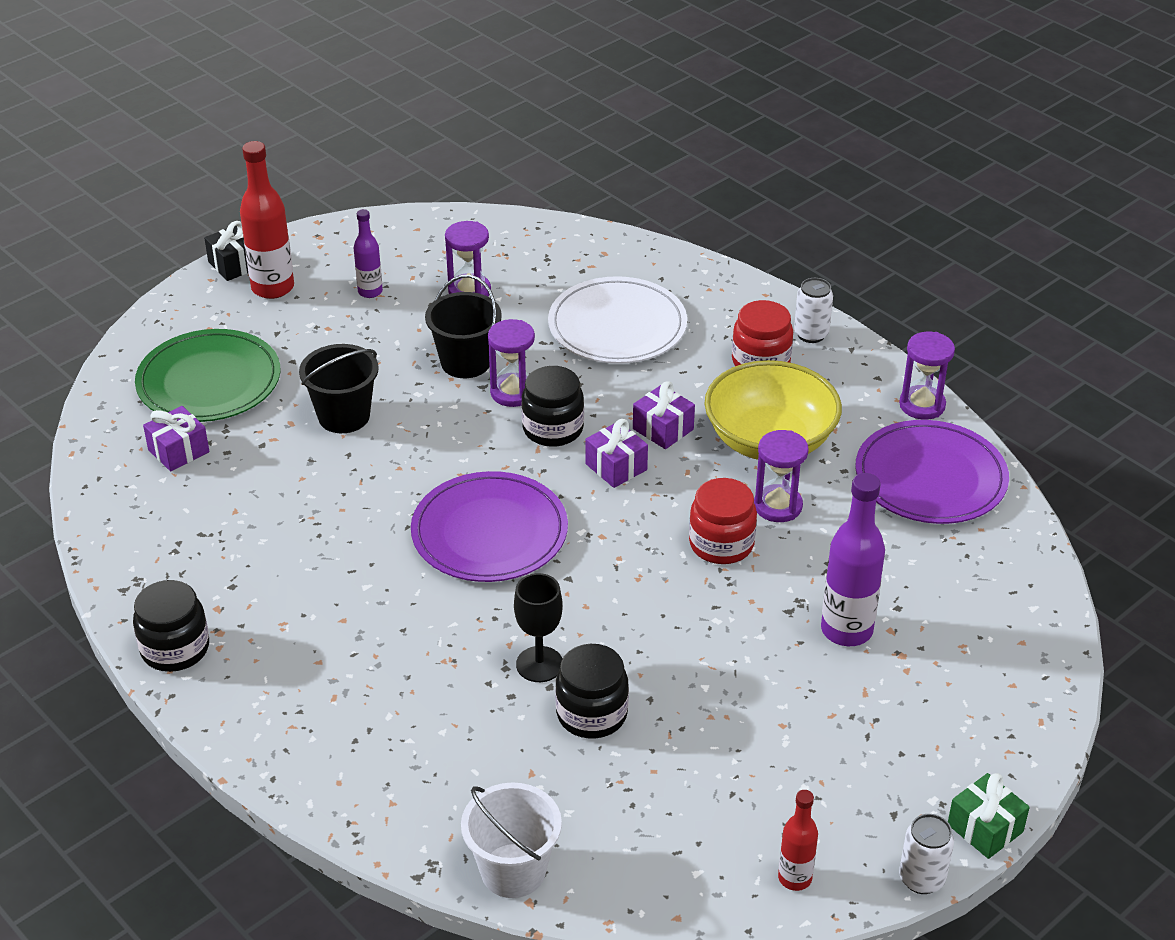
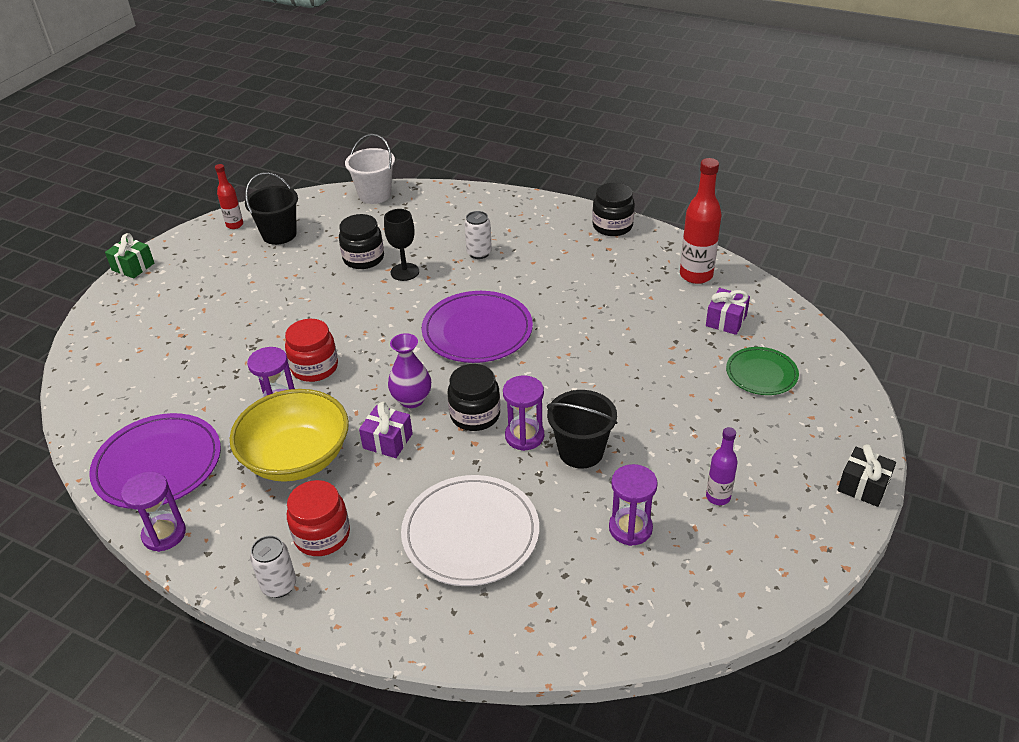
camera: 160 degrees right, 0 degrees up
green plate [135,329,280,422] -> green plate [726,347,799,395], size x0.60
red bottle [240,141,294,299] -> red bottle moved to [680,158,722,284]
black bucket [299,344,378,433] -> black bucket moved to [245,172,298,245]
purple gift [585,419,648,488] -> purple vase [388,333,431,408]
purple bottle [821,473,885,646] -> none
white can [899,814,954,894] -> white can moved to [464,211,492,259]

